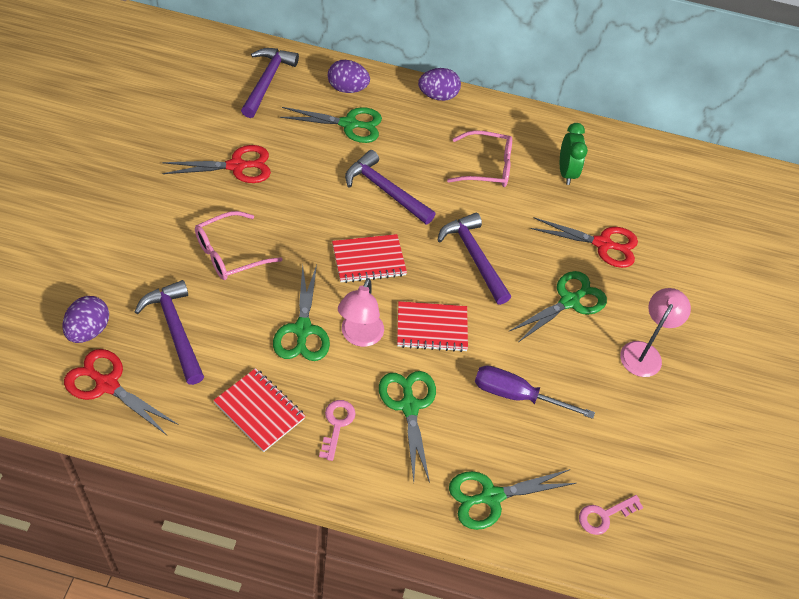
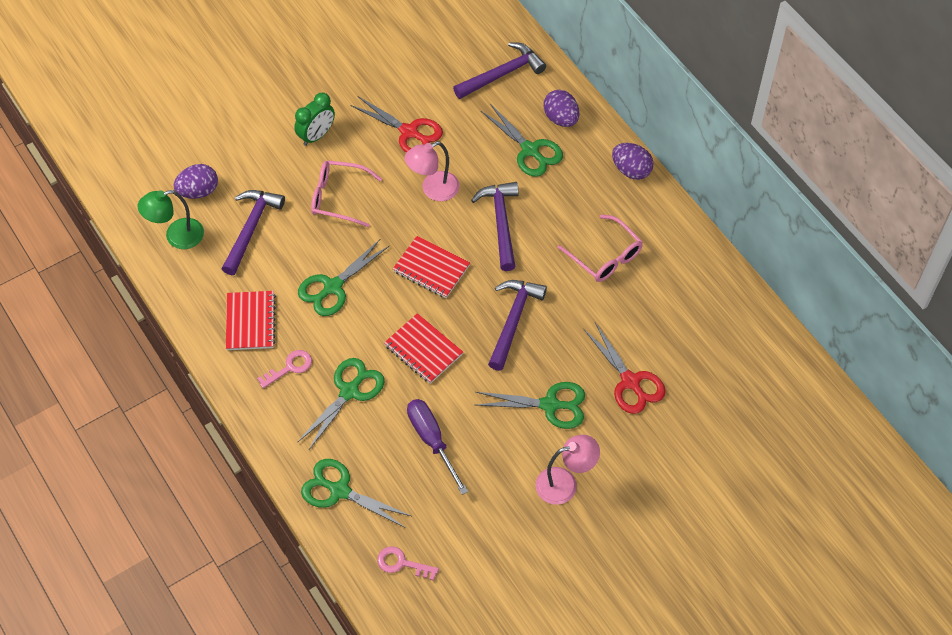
camera: 50 degrees right, 5 degrees up
red scissors [64,349,179,435] -> green lamp [138,190,204,249]
pink lamp [338,278,384,347] -> pink lamp moved to [404,142,459,201]
green clock [560,123,588,185] -> green clock moved to [294,93,335,146]

